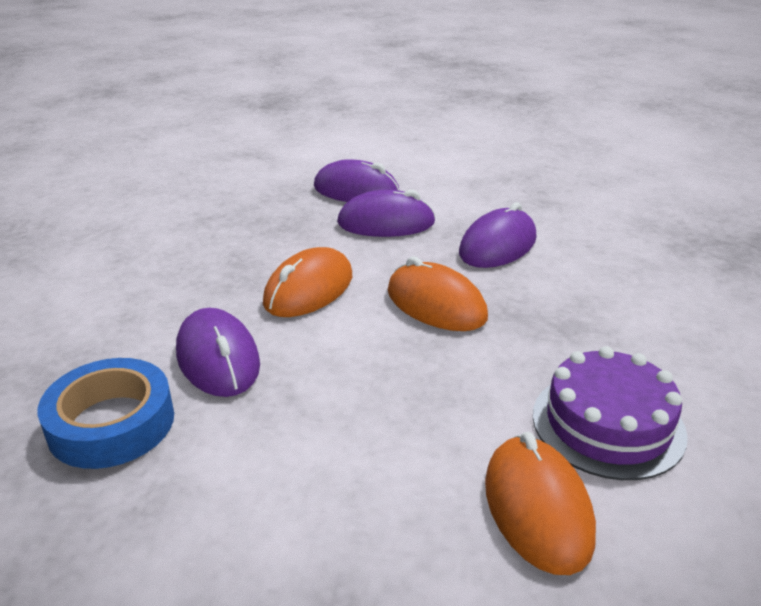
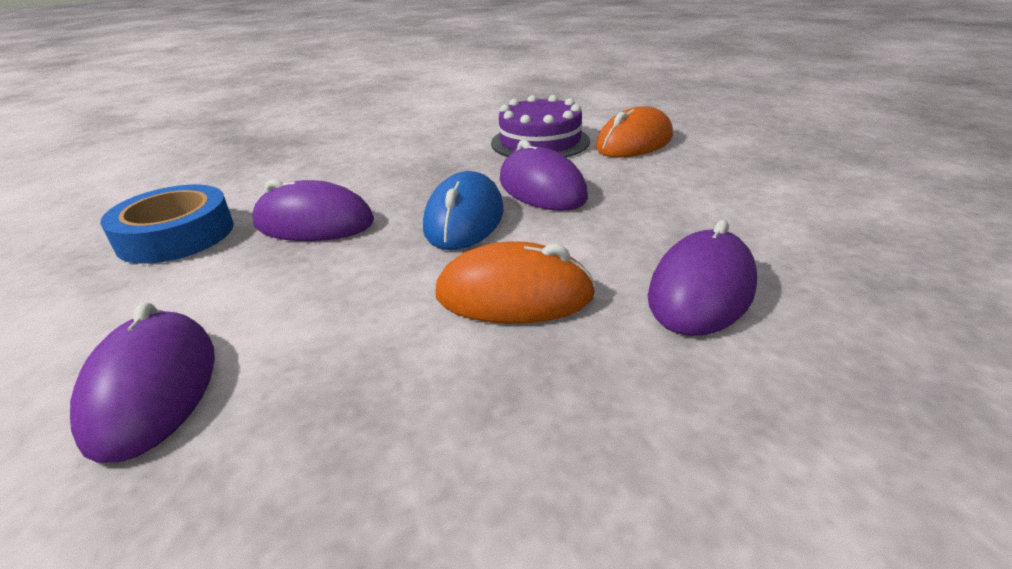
camera: 120 degrees left, 0 degrees up
blue tape [37,358,174,469] -> blue tape moved to [100,185,234,264]
purple mouse [337,189,436,237] -> purple mouse moved to [499,140,588,211]
orange mouse [388,256,488,331] -> blue mouse [423,171,504,250]

